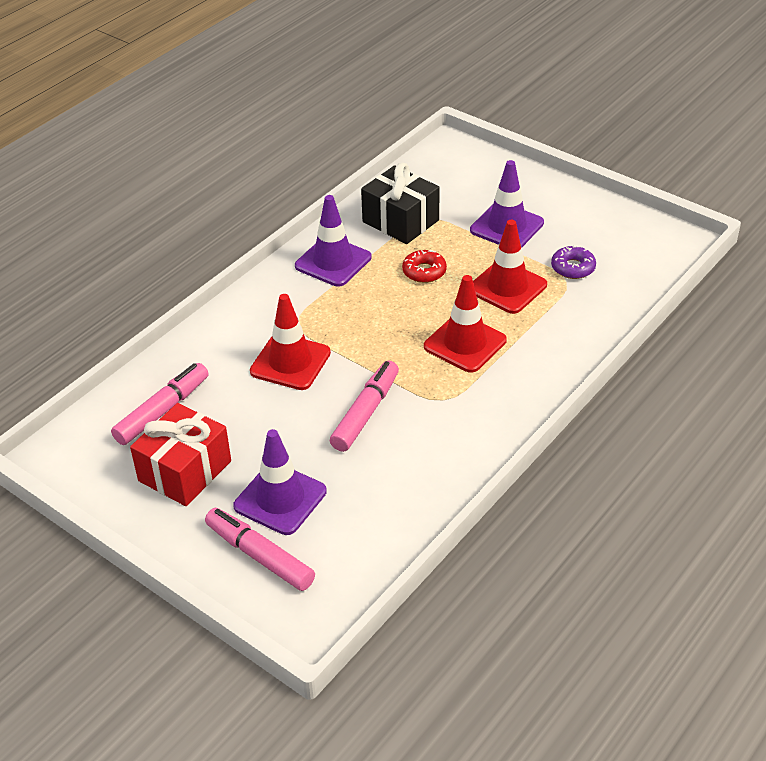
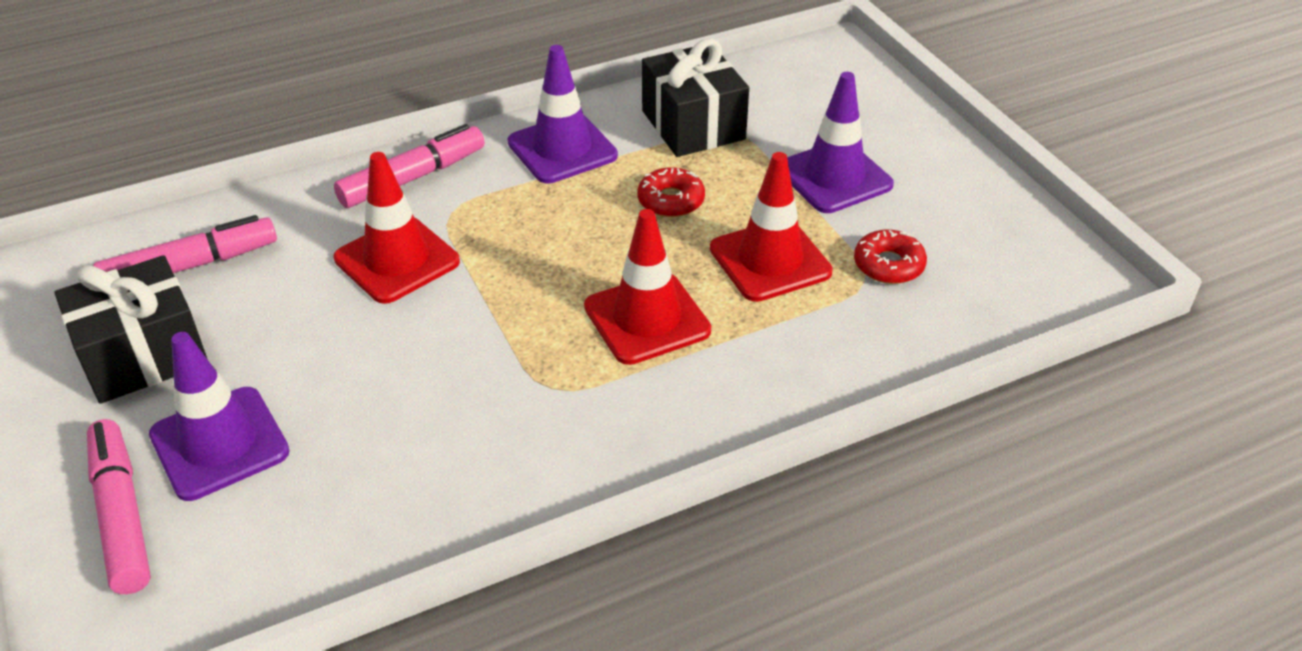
camera: 25 degrees right, 0 degrees up
red gift [130,403,231,506] -> black gift [54,255,207,404]
pink marker [330,361,399,452] -> pink marker moved to [334,124,485,208]
purple donut [551,245,596,279] -> red donut [854,229,927,284]

